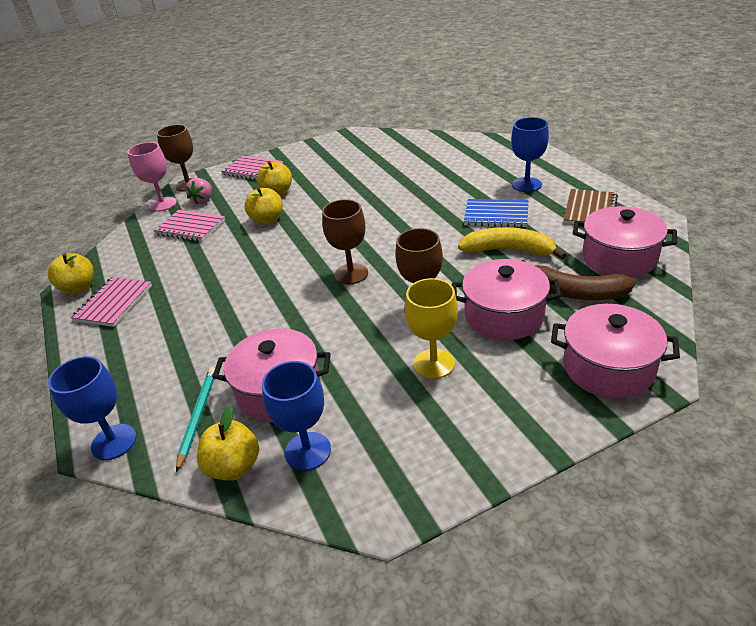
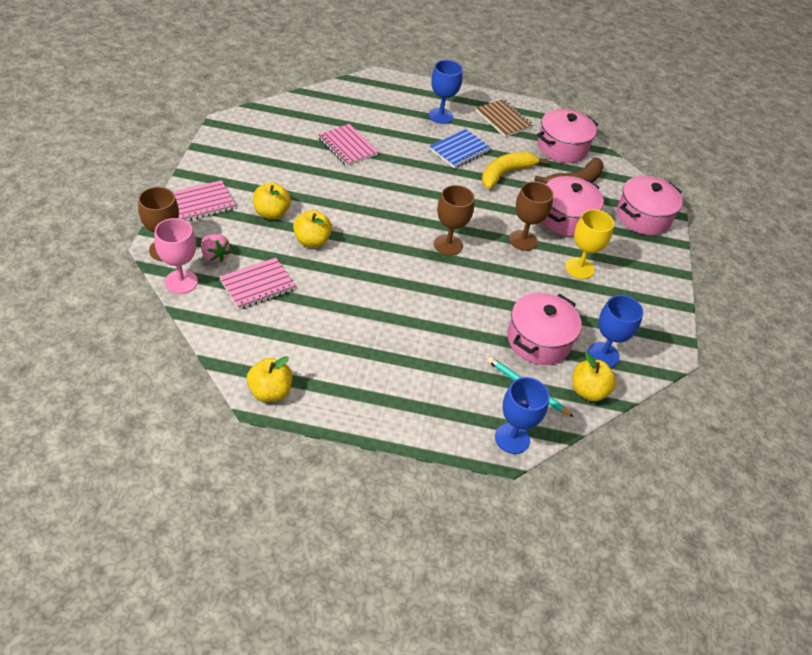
camera: 65 degrees left, 10 degrees up
pink notebook [71,277,152,327] -> pink notebook moved to [318,124,379,166]

